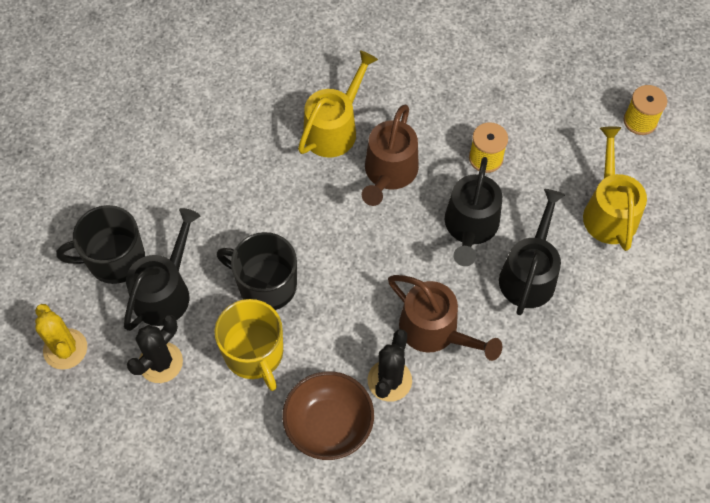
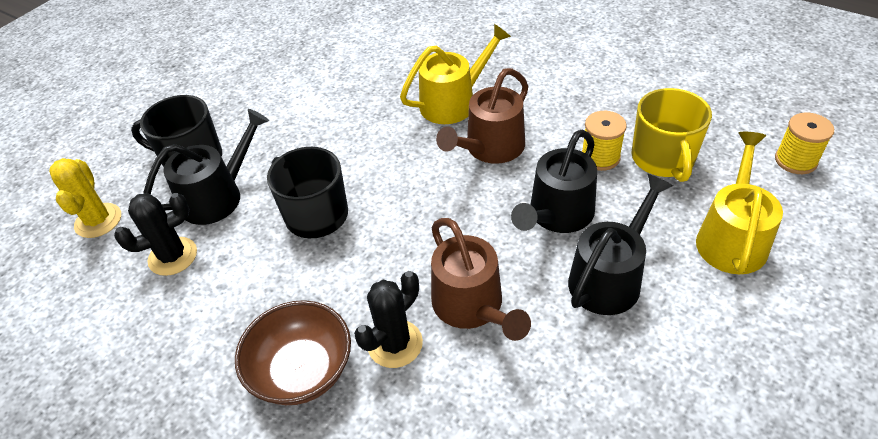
camera: 25 degrees right, 15 degrees down
yellow mug [214,299,283,391] -> yellow mug moved to [631,88,712,182]

